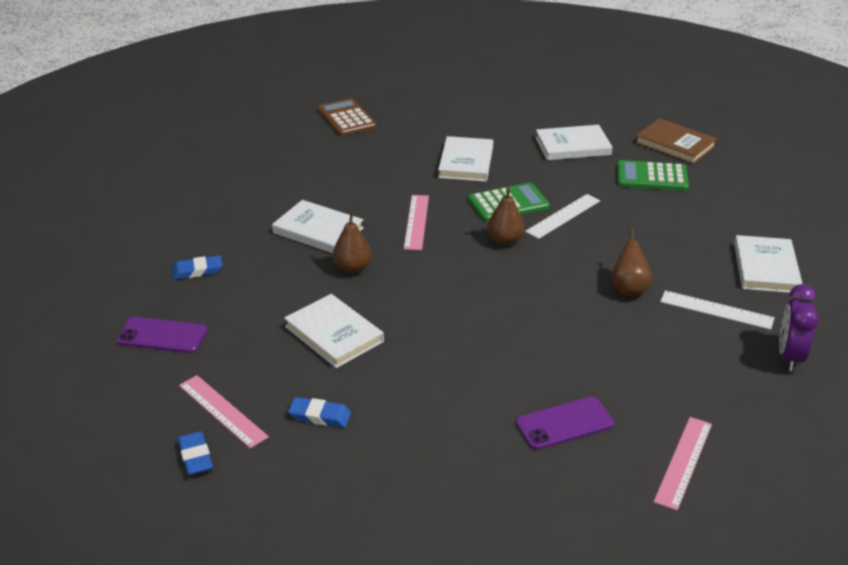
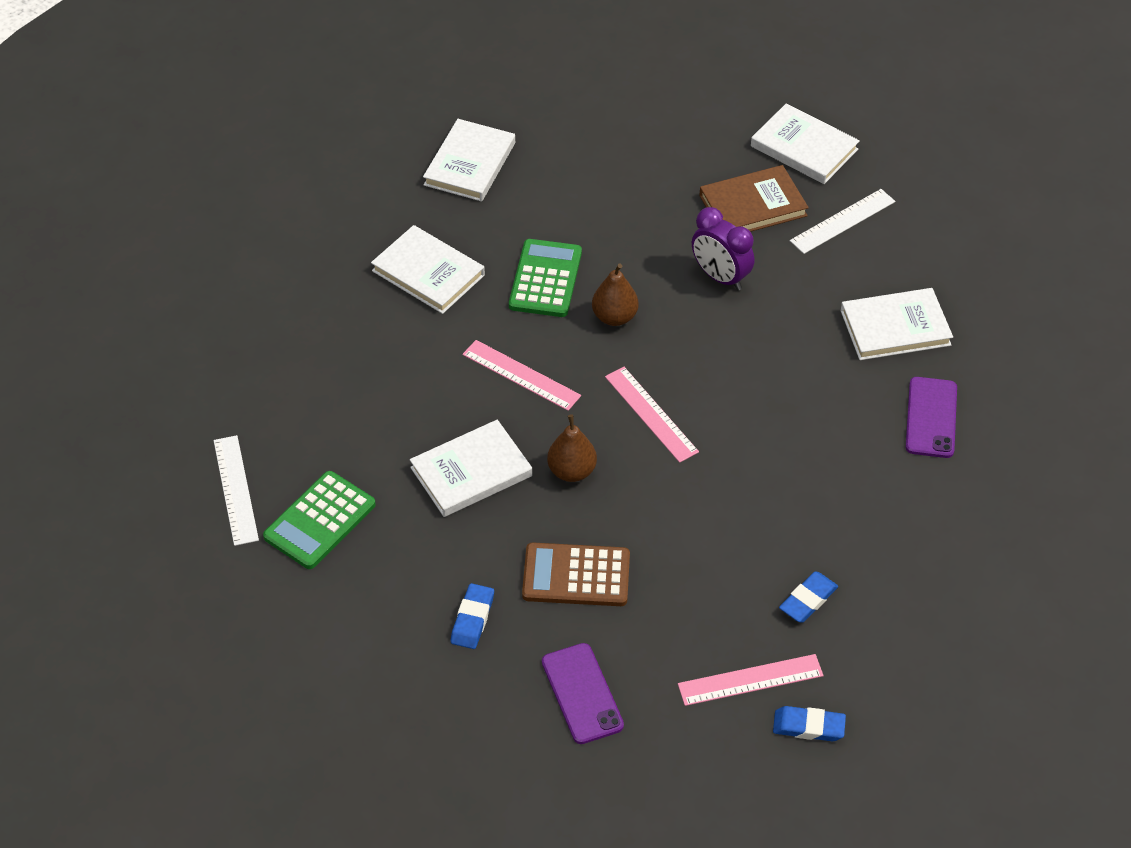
camera: 60 degrees left, 15 degrees up
purple phone [116,317,207,353] -> purple phone turned 60 degrees counterclockwise [542,643,624,744]
white book [284,294,384,368] -> white book moved to [841,288,953,360]
brown calculator [317,98,377,136] -> brown calculator moved to [522,543,630,606]
white ruler [525,194,600,239] -> white ruler moved to [214,435,259,546]
brown pear [612,229,652,296] -> none
green calculator [617,160,689,191] -> green calculator moved to [263,471,376,569]
brown book [635,118,717,164] -> brown book moved to [699,165,809,232]
pink ruler [654,417,712,511] -> pink ruler moved to [605,367,699,463]
purple clock [779,284,818,372] -> purple clock moved to [692,207,754,290]

